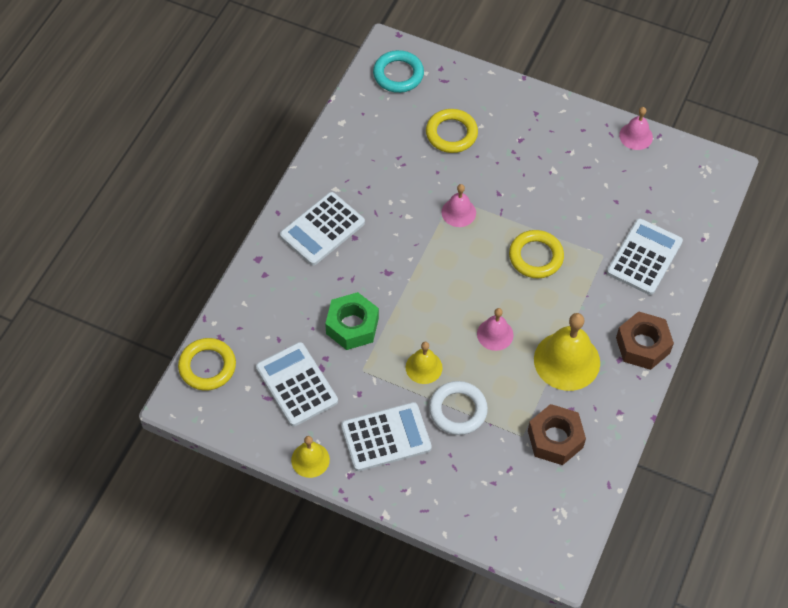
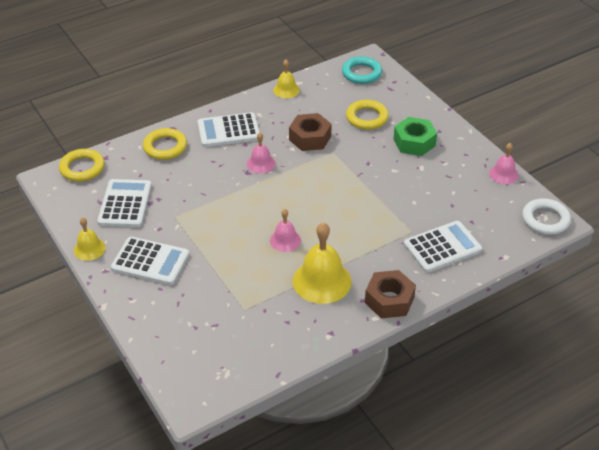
camera: 35 degrees right, 15 degrees down
green nut [325,292,379,350] -> green nut moved to [394,117,437,156]
yellow bell [406,342,443,384] -> yellow bell moved to [273,60,300,98]
white ring [429,381,488,435] -> white ring moved to [522,198,571,235]
pink bell [442,184,476,227] -> pink bell moved to [247,132,276,173]
yellow ring [509,230,564,278] -> yellow ring moved to [143,128,187,160]
brown nut [528,404,586,465] -> brown nut moved to [289,113,332,151]

